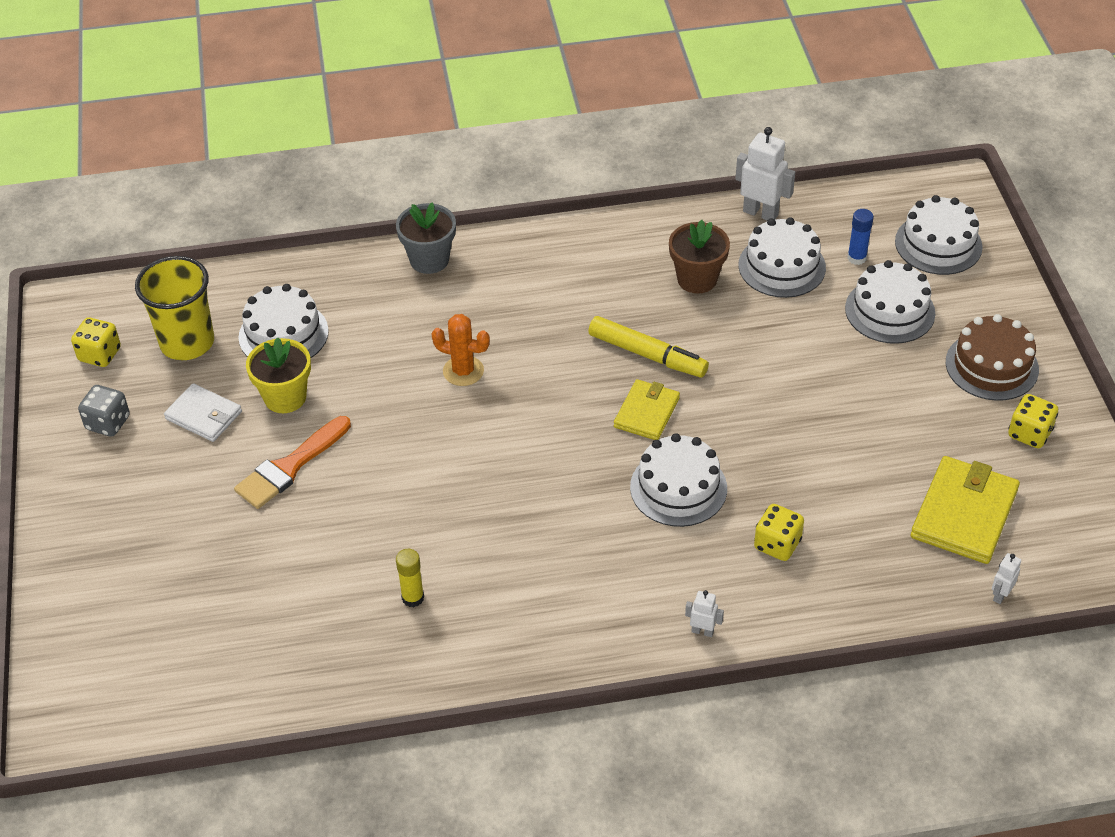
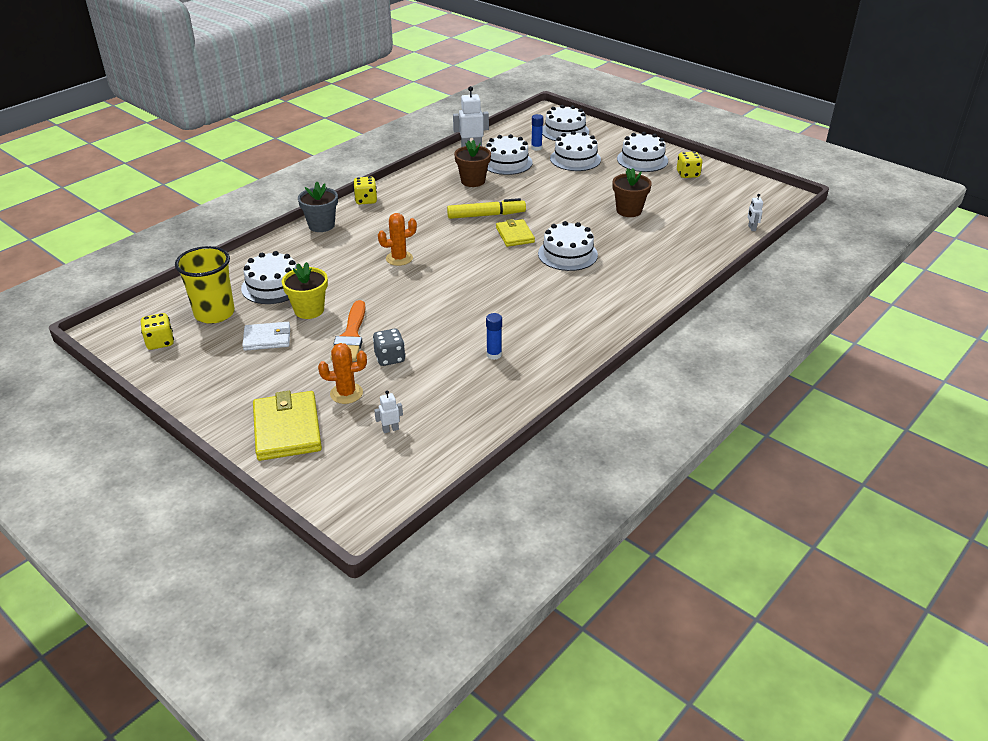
camera: 40 degrees left, 10 degrees down
grey dice [78,385,130,437] -> grey dice moved to [373,329,405,366]
yellow glue stick [396,549,424,607] -> blue glue stick [486,313,502,360]
white robot [685,590,724,637] -> white robot moved to [374,391,403,433]
yellow dice [754,504,804,561] -> yellow dice moved to [353,177,377,205]
yellow wallet [911,456,1020,564] -> yellow wallet moved to [253,391,322,461]
brown cake [946,314,1039,401] -> white cake [617,132,668,172]
none -> orange cactus [318,343,367,404]
none -> brown flower pot [613,168,652,217]

